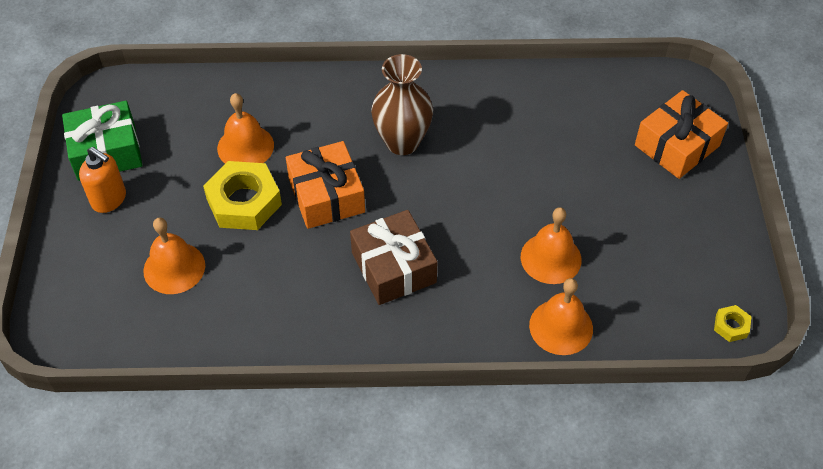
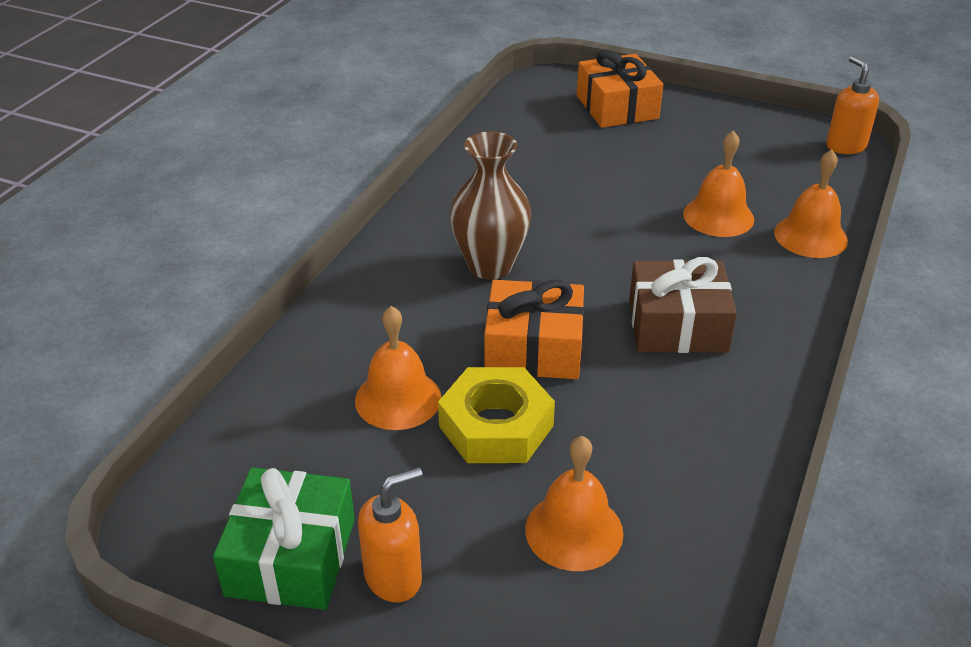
camera: 65 degrees left, 15 degrees down
yellow nut [714,305,752,342] -> orange soap dispenser [826,56,879,154]

